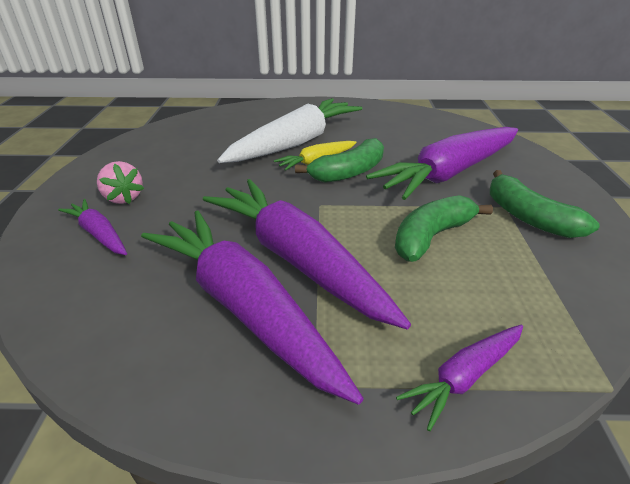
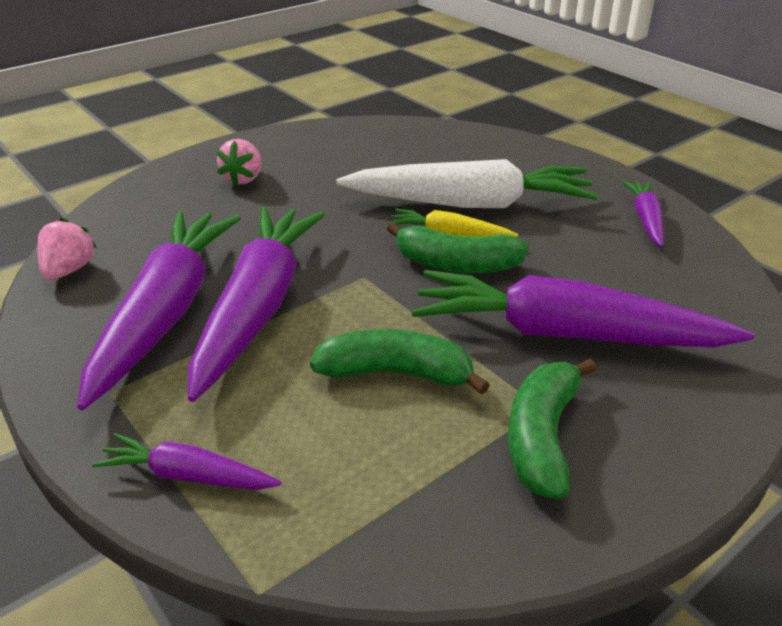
camera: 50 degrees right, 0 degrees up
purple carrot [58,199,127,255] -> purple carrot moved to [622,181,664,247]
none -> pink strawberry [37,218,97,280]

